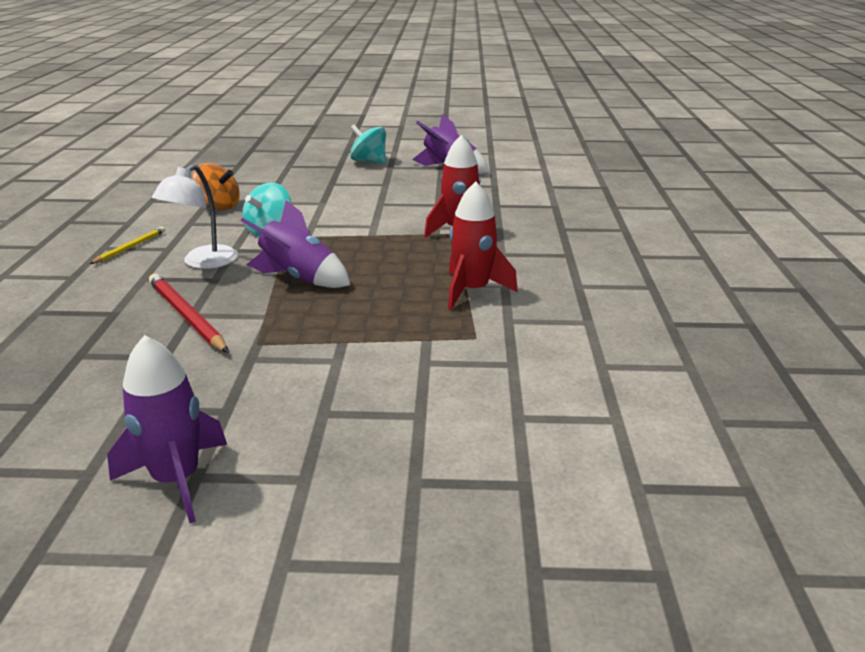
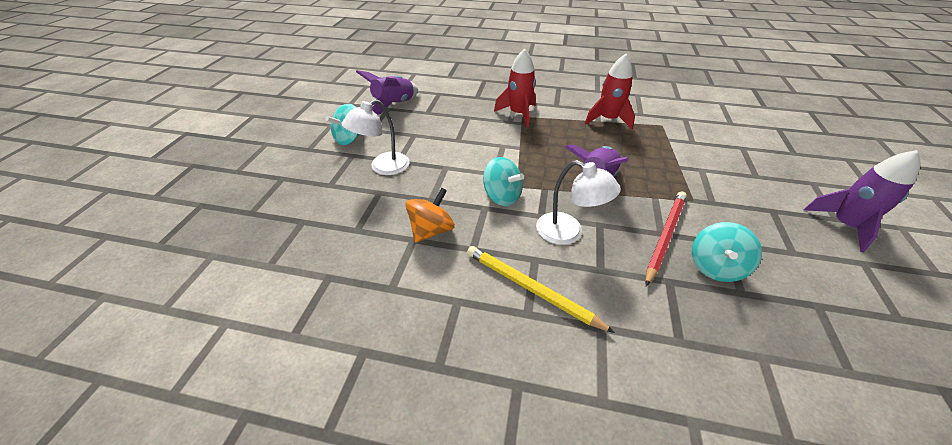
camera: 80 degrees left, 15 degrees up
yellow pencil [90,227,165,264] -> yellow pencil [467,246,615,333], size x1.67
red pencil [149,274,229,353] -> red pencil turned 150 degrees clockwise [645,191,687,286]
none -> white lamp [342,99,410,175]
none -> turquoise spinning top [692,222,762,282]

